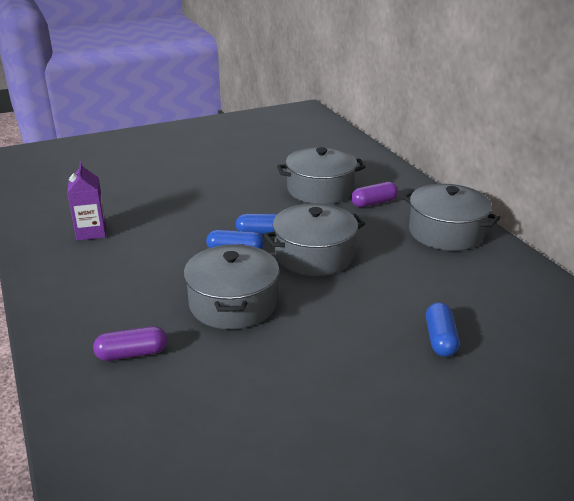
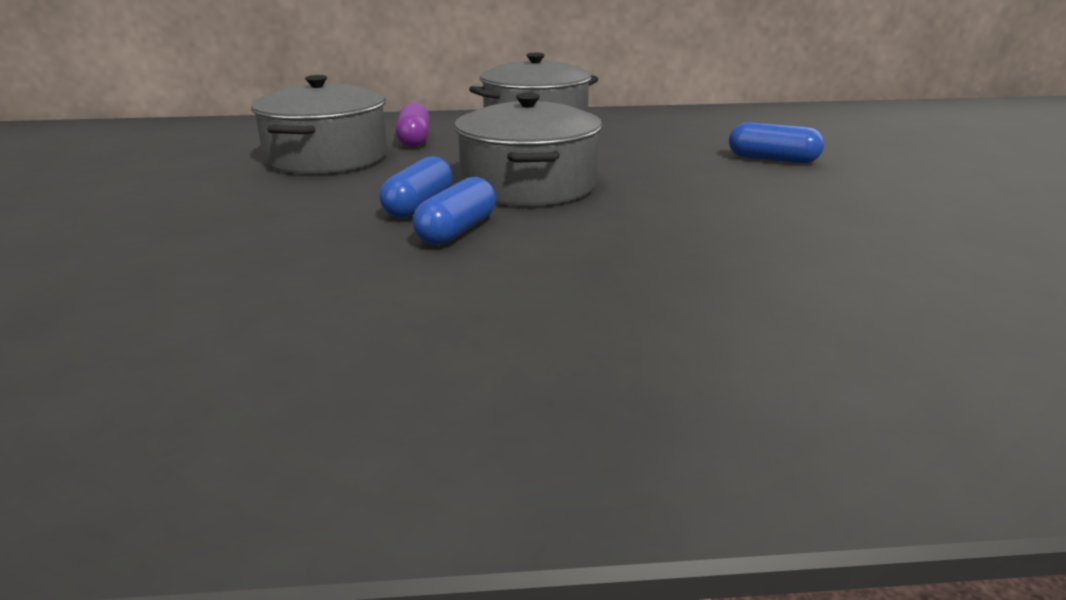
camera: 70 degrees left, 5 degrees down
purple carton [67,161,106,241] -> none
purple capsule [93,326,167,361] -> none
grey pot [184,244,279,329] -> none

